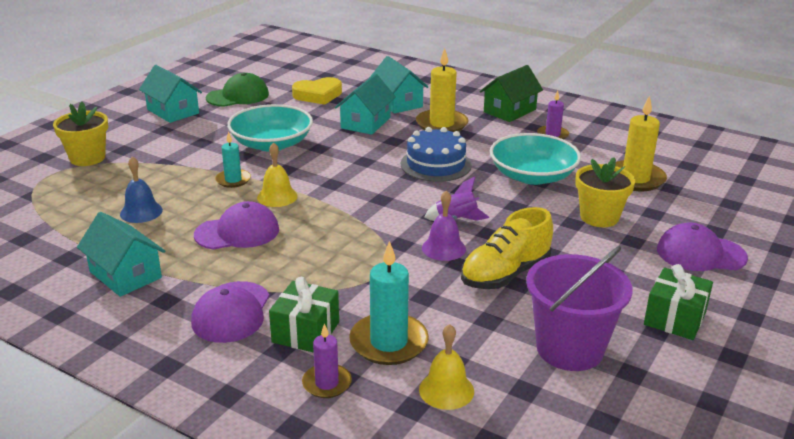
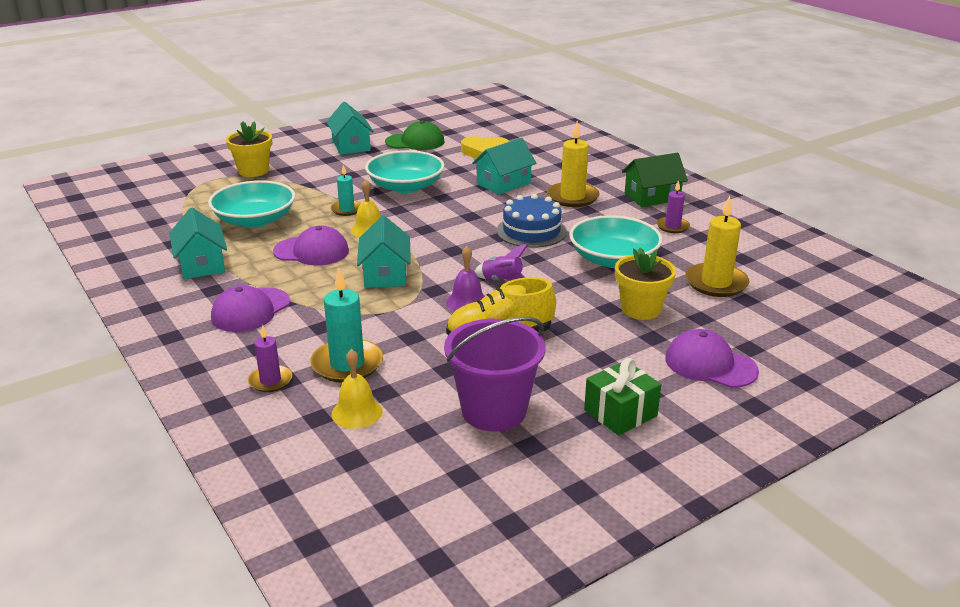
camera: 25 degrees right, 0 degrees up
blue bell [120,156,163,223] -> turquoise bowl [208,180,295,228]
green gift [269,277,339,353] -> none
turquoise house [369,56,428,113] -> turquoise house moved to [357,216,411,288]

